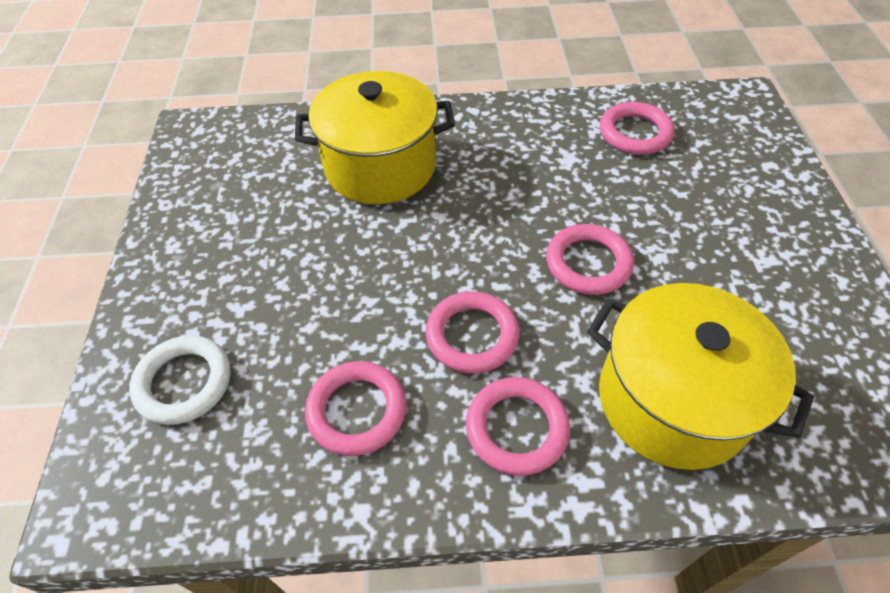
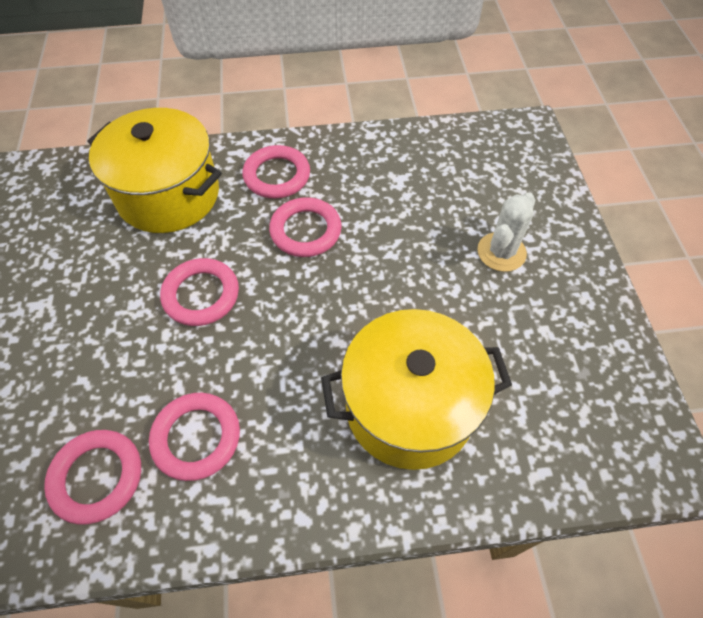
camera: 175 degrees right, 5 degrees up
white ring [129,335,231,425] -> none
pink ring [305,361,407,456] -> pink ring moved to [149,393,240,481]
none -> white cactus [477,192,535,272]

